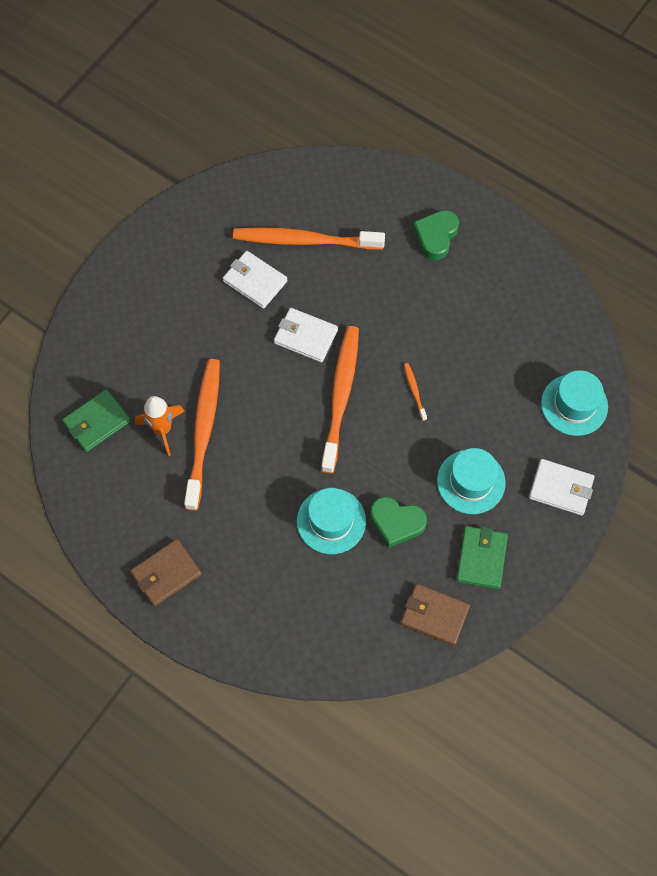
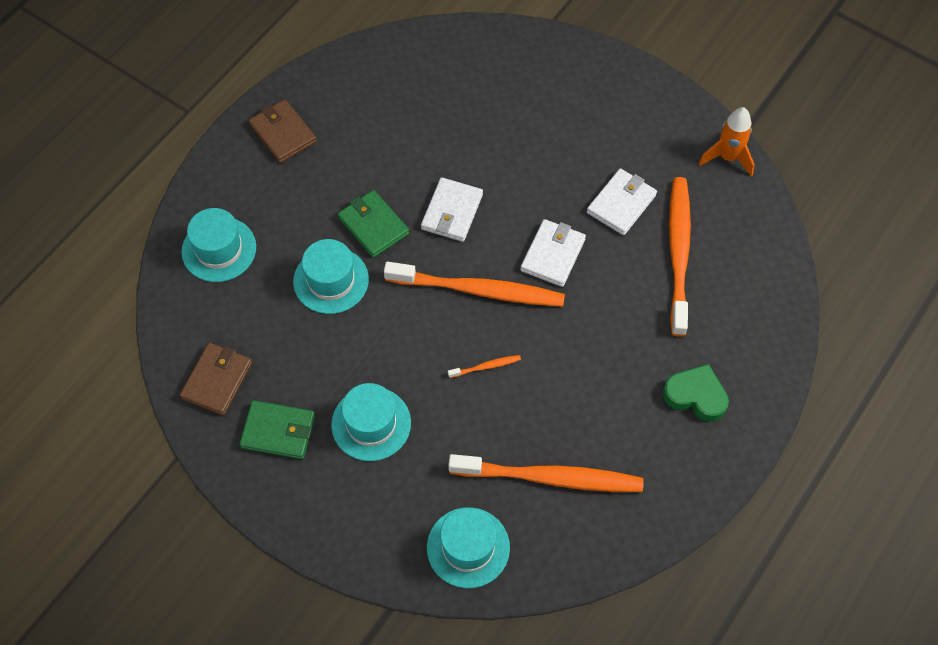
camera: 90 degrees right, 5 degrees down
green wallet [62,389,131,452] -> green wallet moved to [338,190,409,258]
orange rocket [135,396,185,456] -> orange rocket moved to [699,107,755,176]
orange toothbrush [184,359,220,511] -> orange toothbrush moved to [448,454,644,492]
green heart [370,497,427,548] -> none
white wallet [529,459,595,516] -> white wallet moved to [421,177,483,242]
none -> turquoise hat [181,208,256,282]

